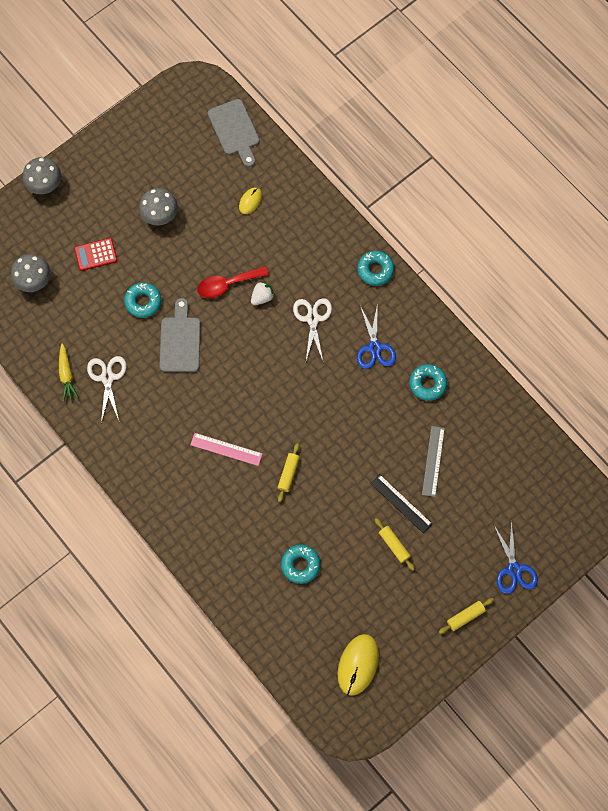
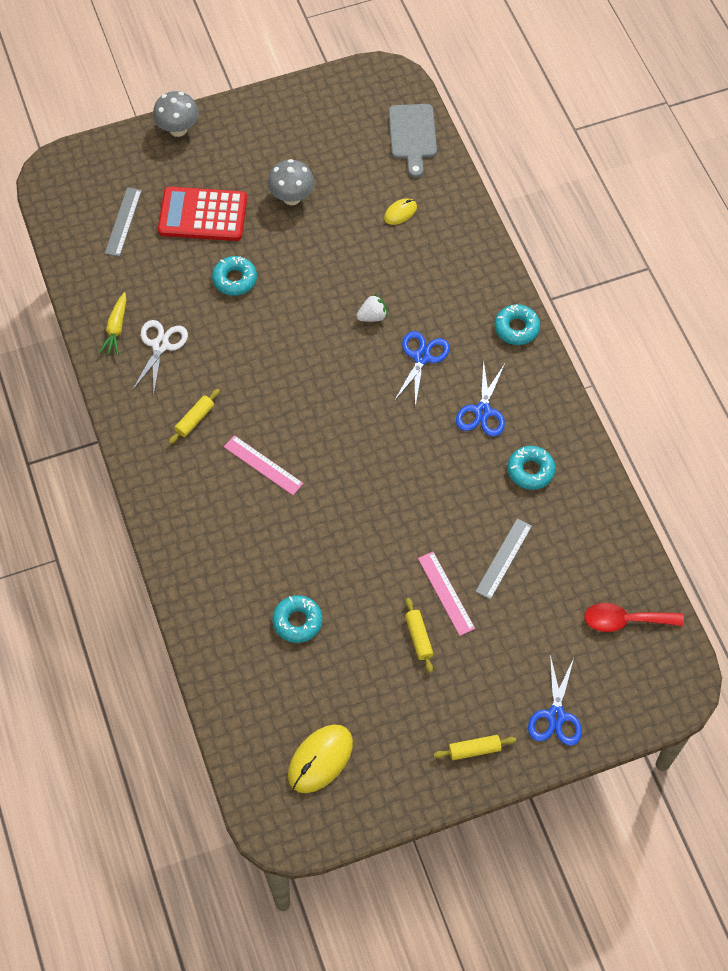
camera: 20 degrees right, 10 degrees down
grey mushroom [11,254,51,292] -> grey ruler [105,187,142,257]
red calculator [74,238,117,271] -> red calculator [158,187,247,241], size x1.80
grey cutting board [159,298,201,372] -> none
red spoon [197,266,269,298] -> red spoon moved to [584,603,684,632]
yellow rolling pin [278,443,300,502] -> yellow rolling pin moved to [169,389,220,444]
white scissors [293,298,332,361] -> blue scissors [394,331,450,407]
black ruler [370,474,432,533] -> pink ruler [418,552,475,636]

